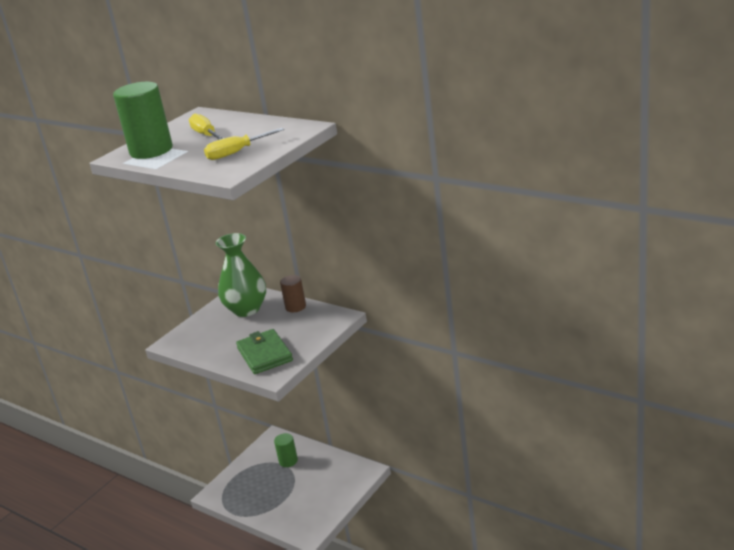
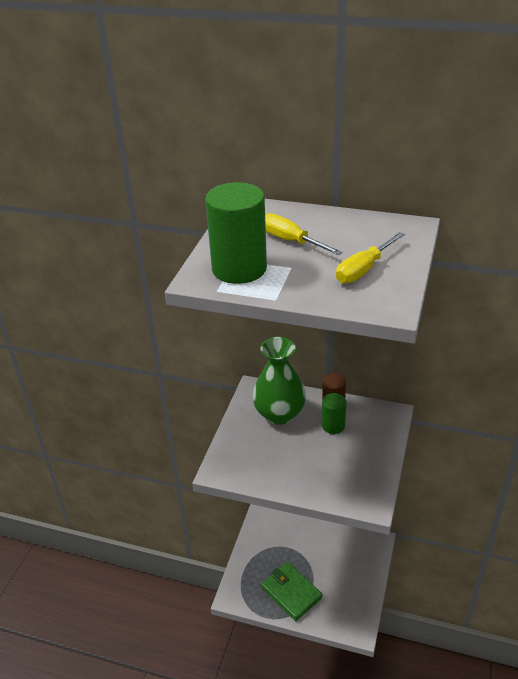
camera: 20 degrees left, 10 degrees up
green wallet [236,329,293,374] -> green wallet moved to [261,562,322,621]
green cylinder [274,433,298,467] -> green cylinder moved to [322,393,346,434]

